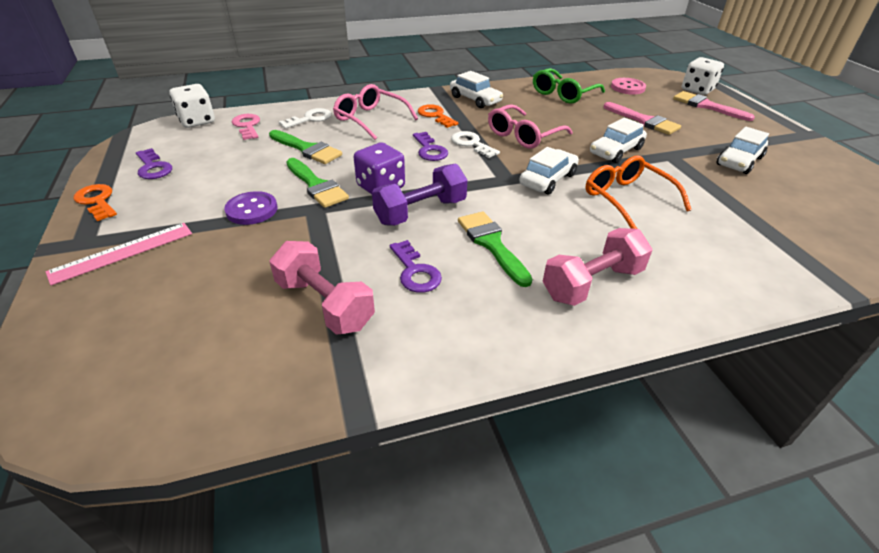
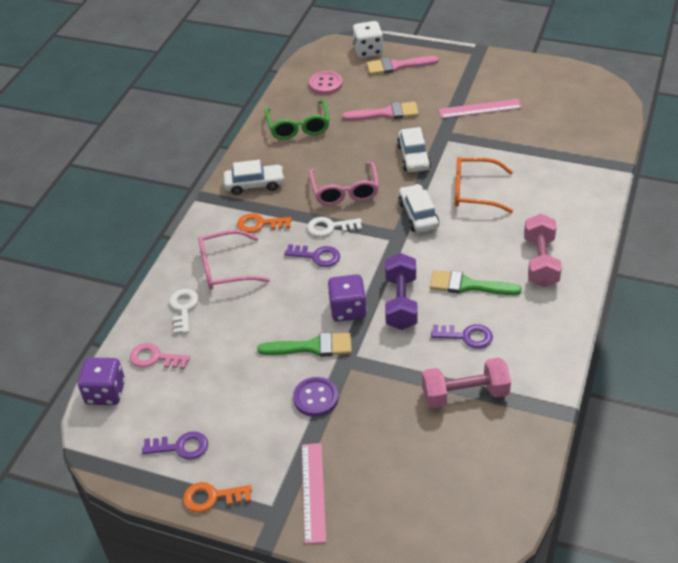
camera: 50 degrees left, 5 degrees up
white dice [169,84,215,128] -> purple dice [78,357,125,405]
green brush [269,130,342,164] -> none
white car [717,127,769,174] -> pink ruler [438,99,522,118]

